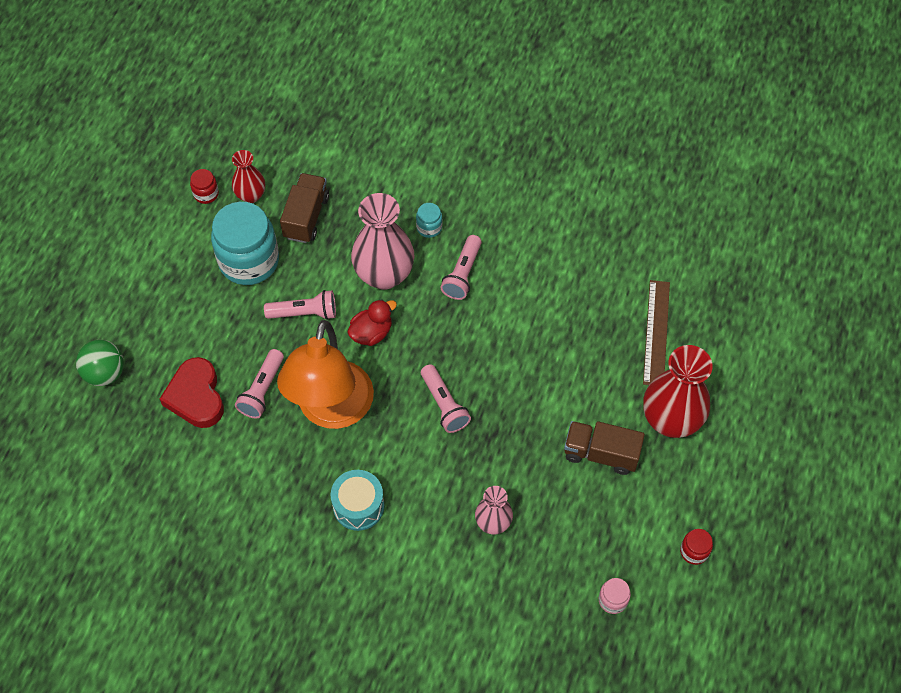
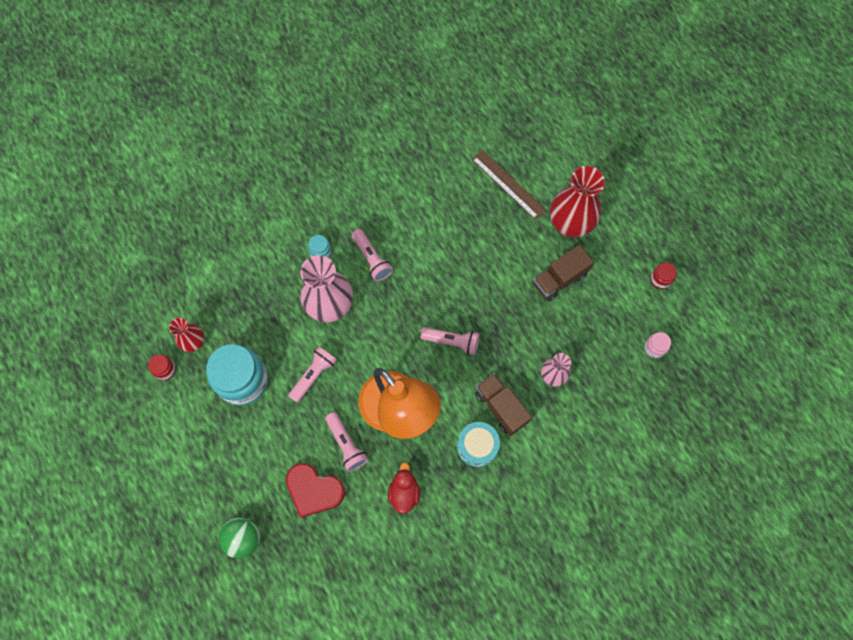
camera: 50 degrees left, 10 degrees up
brown truck [280,173,329,243] -> brown truck moved to [475,373,532,436]
red duck [347,299,397,346] -> red duck moved to [388,462,420,514]

